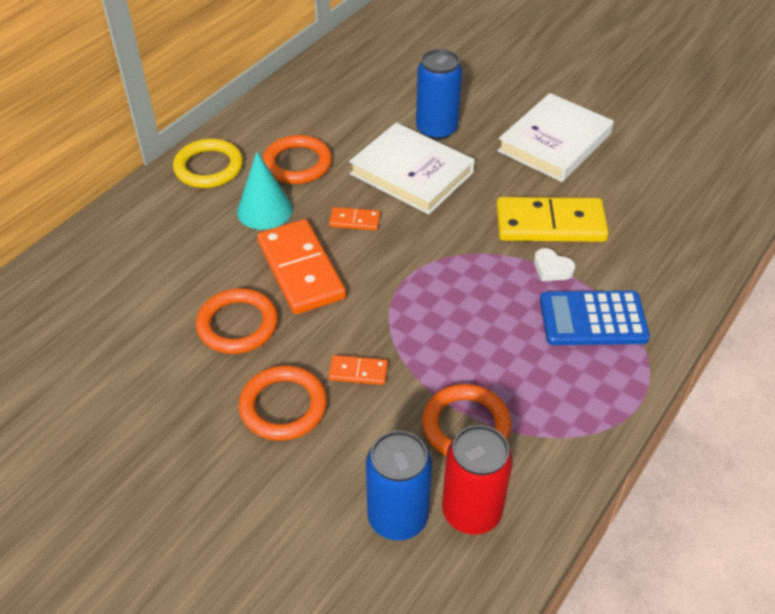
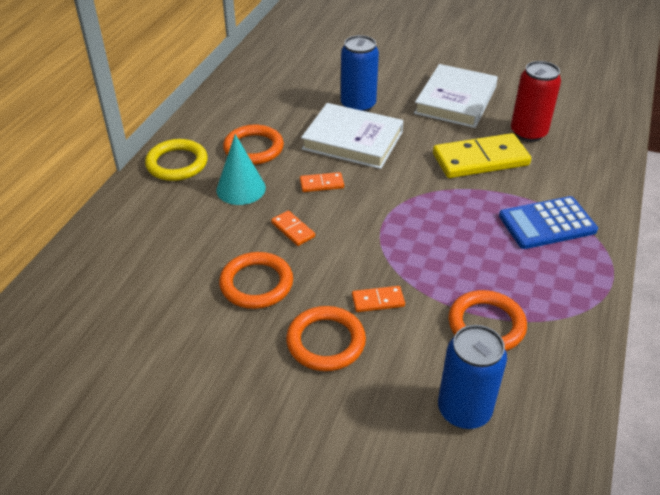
camera: 15 degrees left, 5 degrees down
orange domino [257,219,346,314] -> orange domino [271,210,315,246], size x0.46
red can [442,425,513,534] -> red can moved to [511,61,561,142]
white heart [534,248,575,281] -> none

